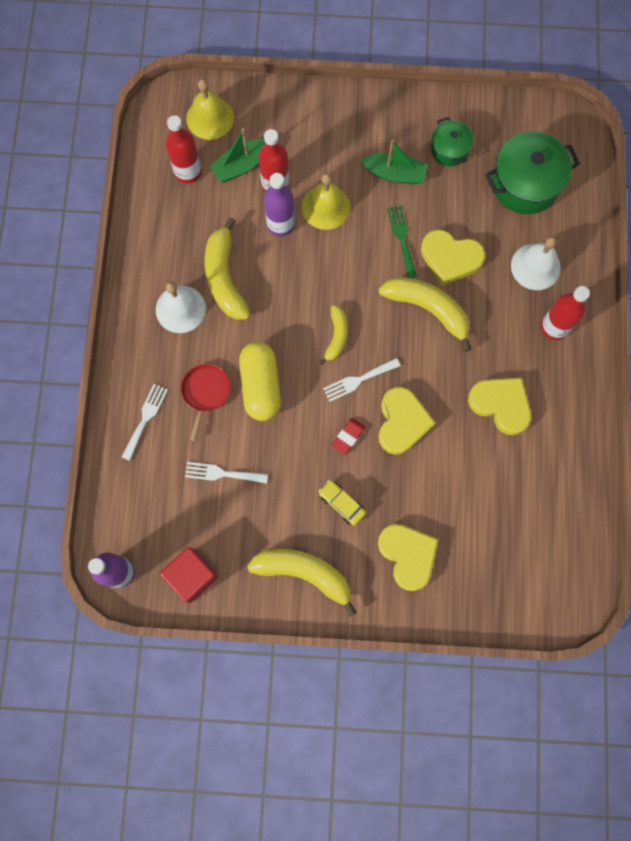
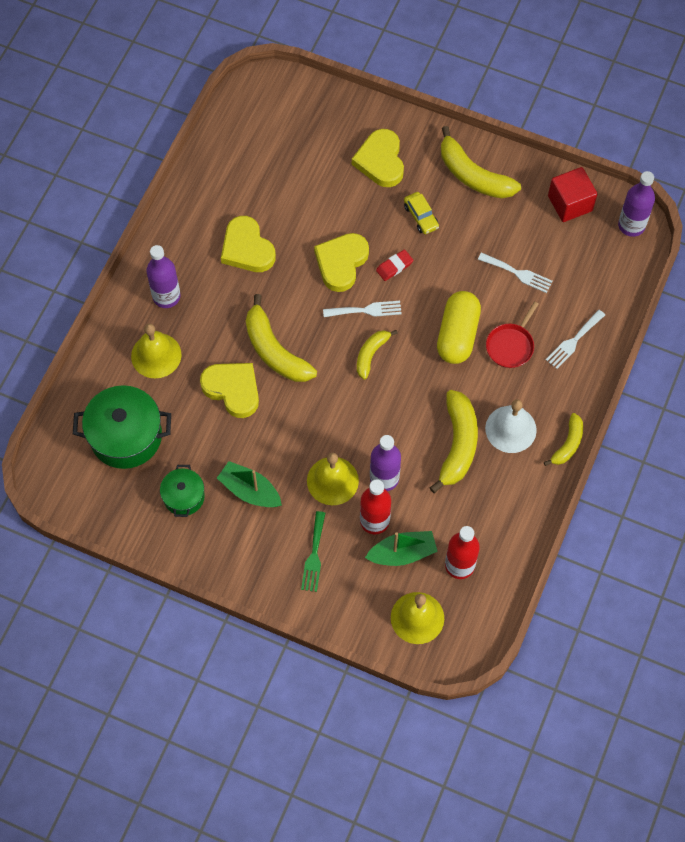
camera: 160 degrees left, 10 degrees down
green fork [387,205,416,278] -> green fork moved to [301,511,325,592]
white bell [511,237,561,290] -> yellow bell [131,324,181,379]
red bottle [541,286,590,340] -> purple bottle [146,245,180,308]
none -> yellow banana [544,413,583,466]

